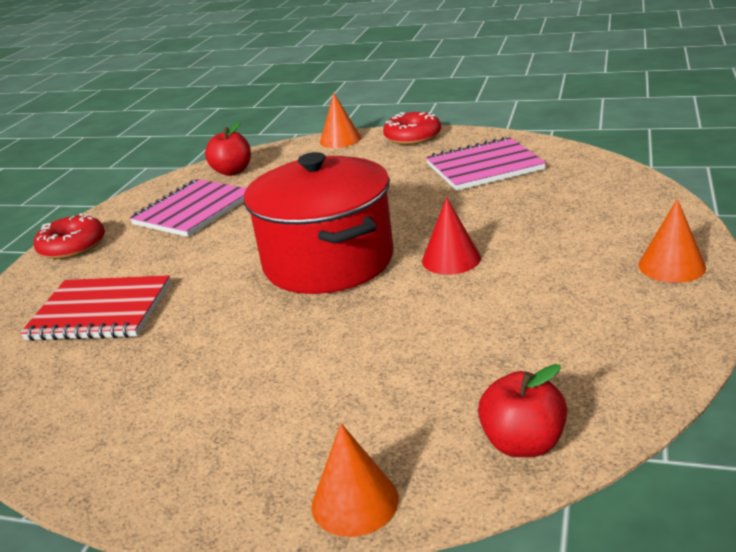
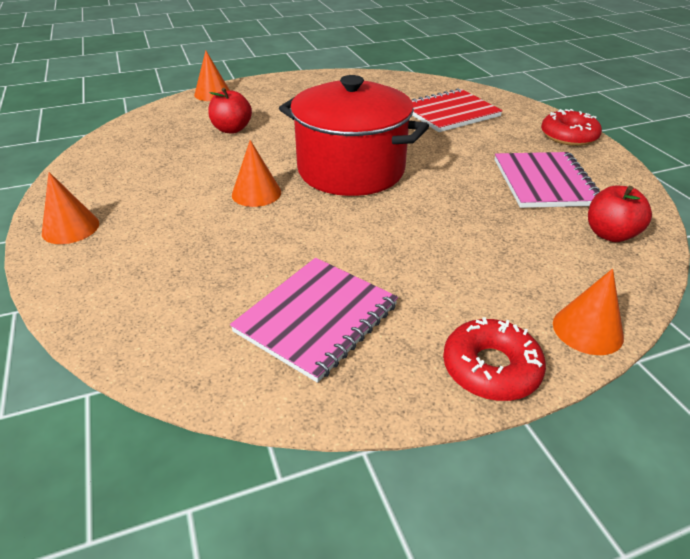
camera: 140 degrees right, 10 degrees up
red cone [422,197,481,275] -> orange cone [232,140,281,207]
red apple [478,364,567,457] -> red apple moved to [208,88,252,133]

